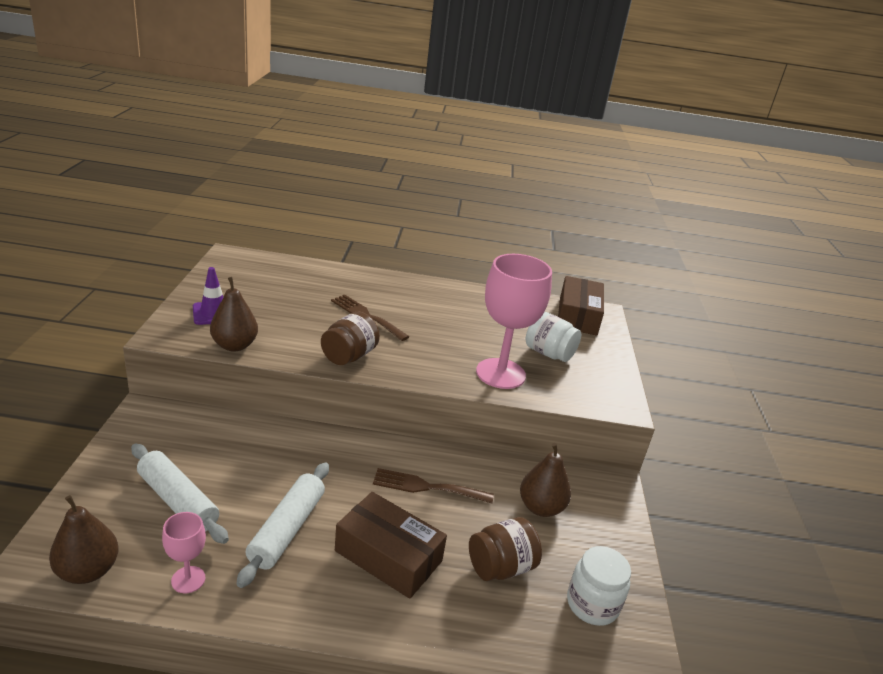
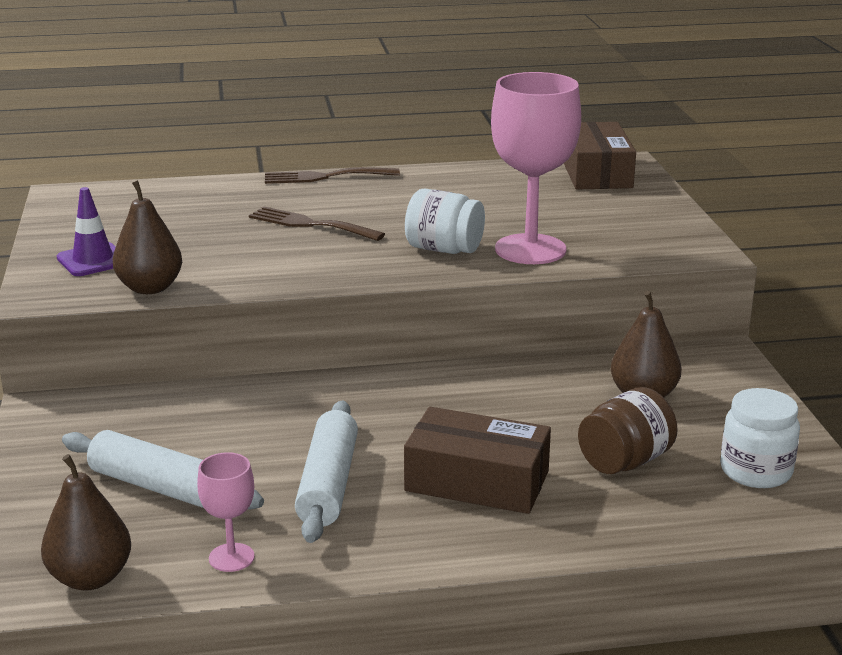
camera: 10 degrees left, 5 degrees down
brown jar [321,312,380,365] -> none
brown fork [373,468,494,504] -> brown fork moved to [265,167,400,184]
white jar [526,312,581,362] -> white jar moved to [405,188,485,254]

